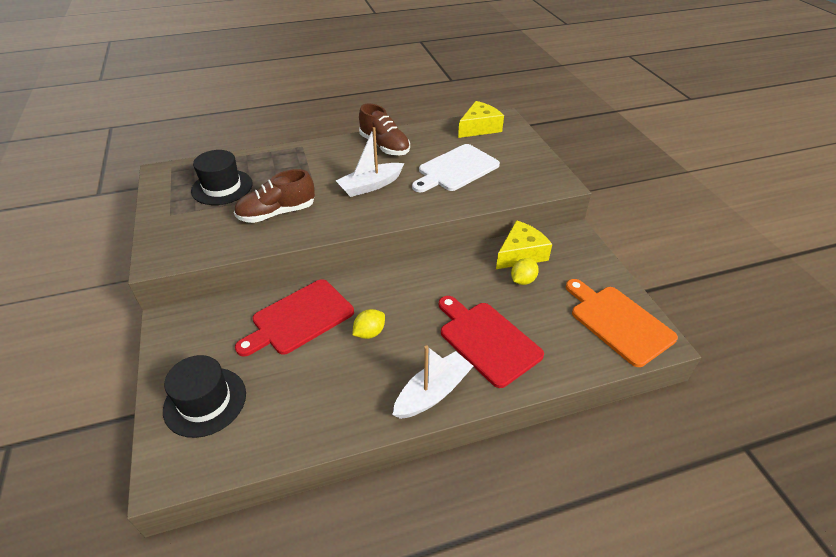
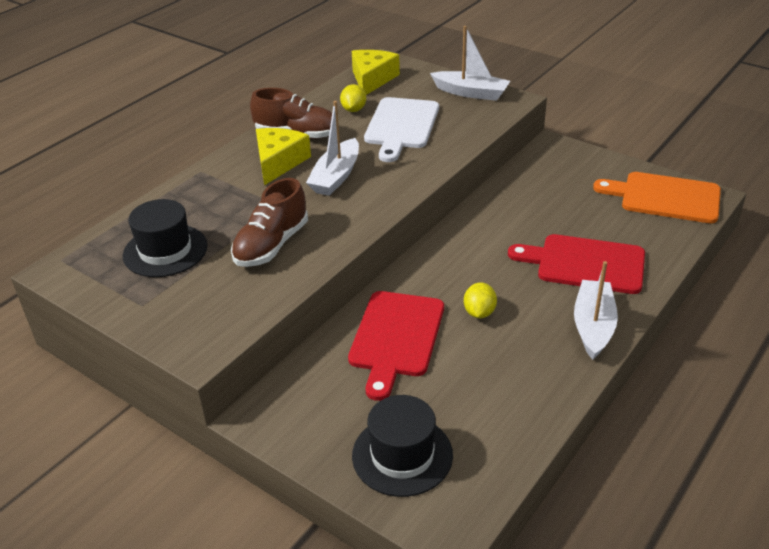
camera: 35 degrees left, 5 degrees down
yellow cheese [496,220,552,269] -> yellow cheese moved to [256,128,311,185]
yellow lemon [511,258,539,285] -> yellow lemon moved to [340,84,366,112]
none -> white boat [430,26,510,101]

